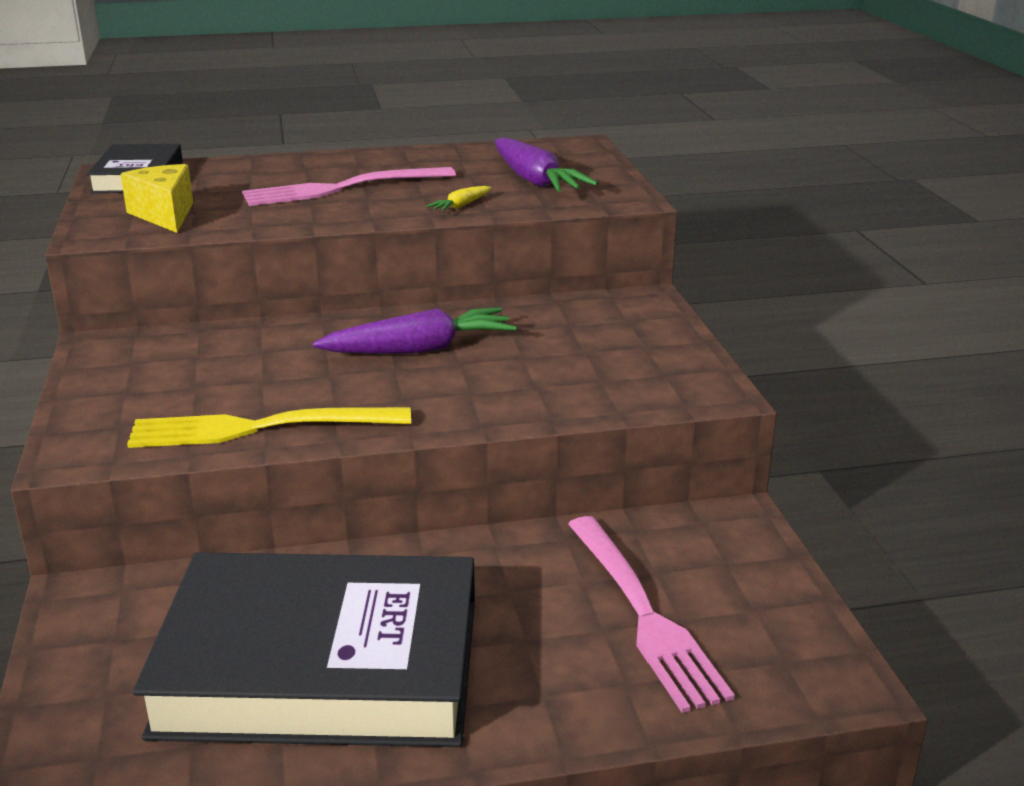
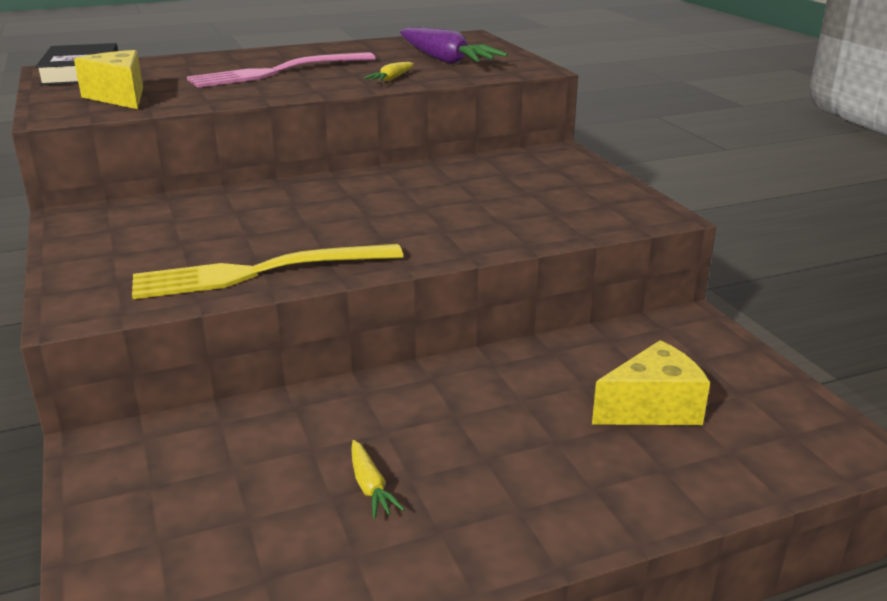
camera: 10 degrees left, 0 degrees up
black book [133,552,475,747] -> yellow carrot [351,440,405,519]
purple carrot [313,307,516,354] -> none
pink fork [568,516,735,713] -> yellow cheese [592,340,710,425]

